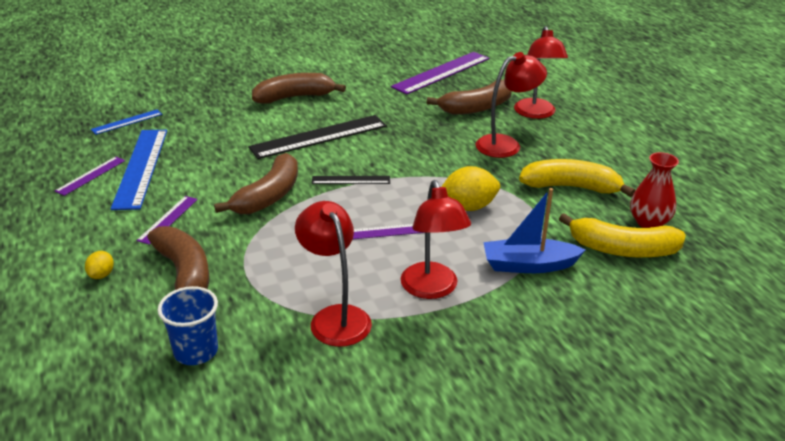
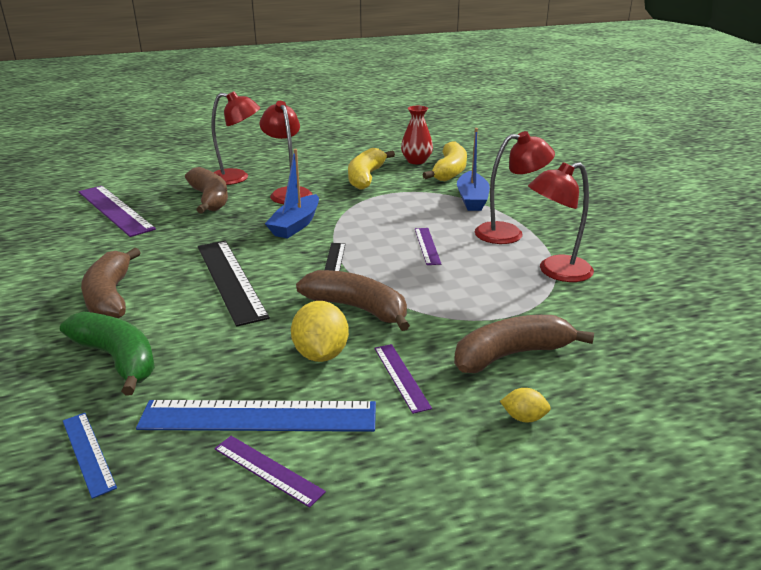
camera: 85 degrees left, 5 degrees down
purple ruler [136,196,198,245] -> purple ruler turned 45 degrees clockwise [374,344,432,414]
blue cup [157,286,218,365] -> none
yellow lemon [441,166,500,211] -> yellow lemon moved to [291,301,349,362]
none -> green banana [60,311,155,396]
none -> blue boat [265,149,319,239]

